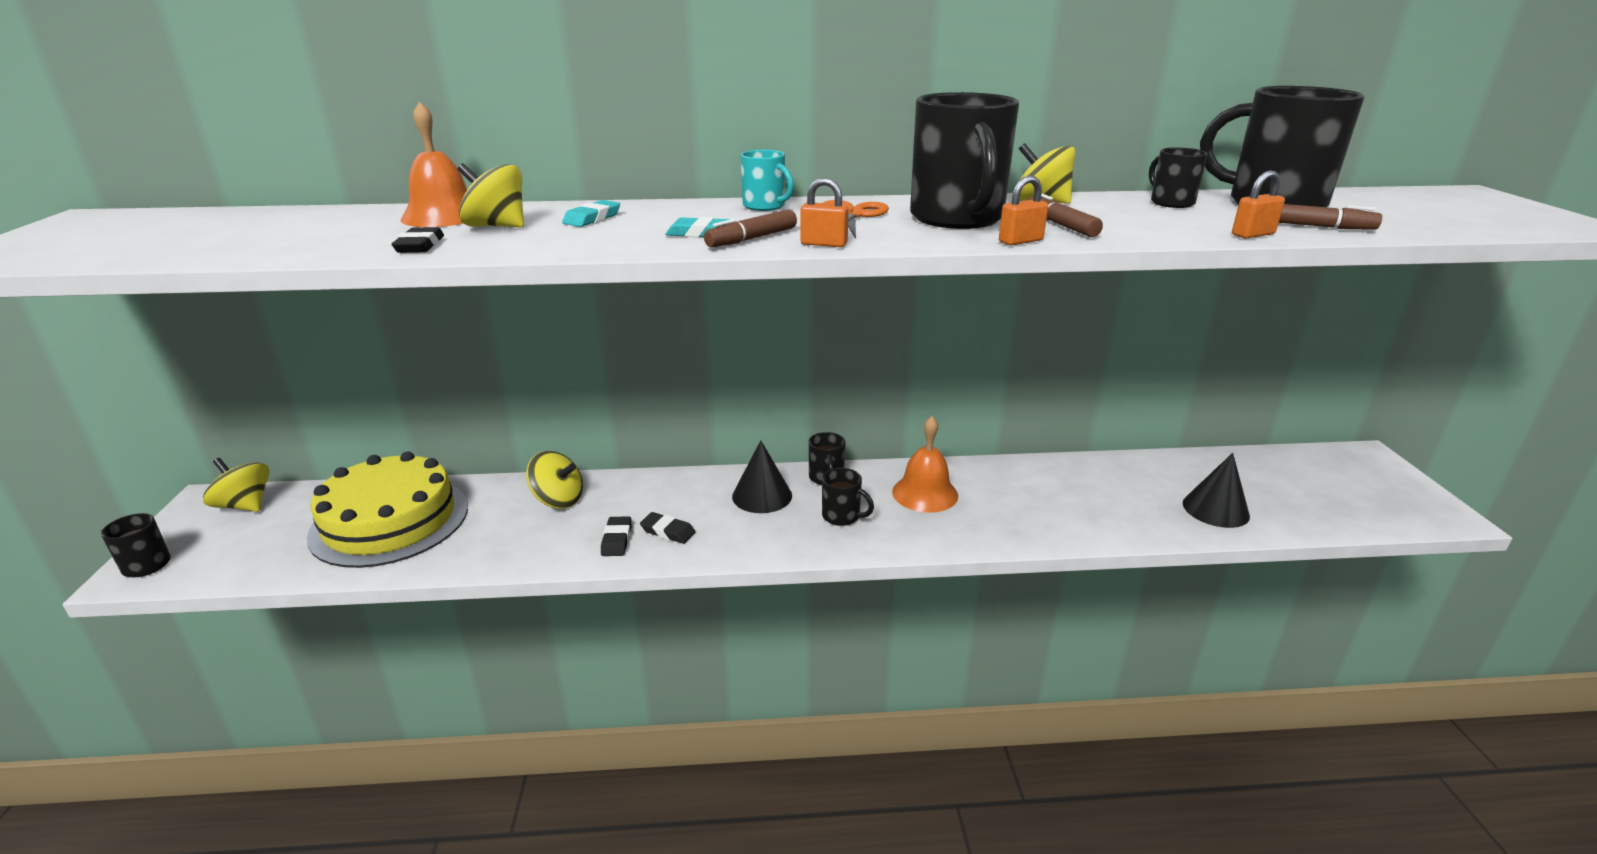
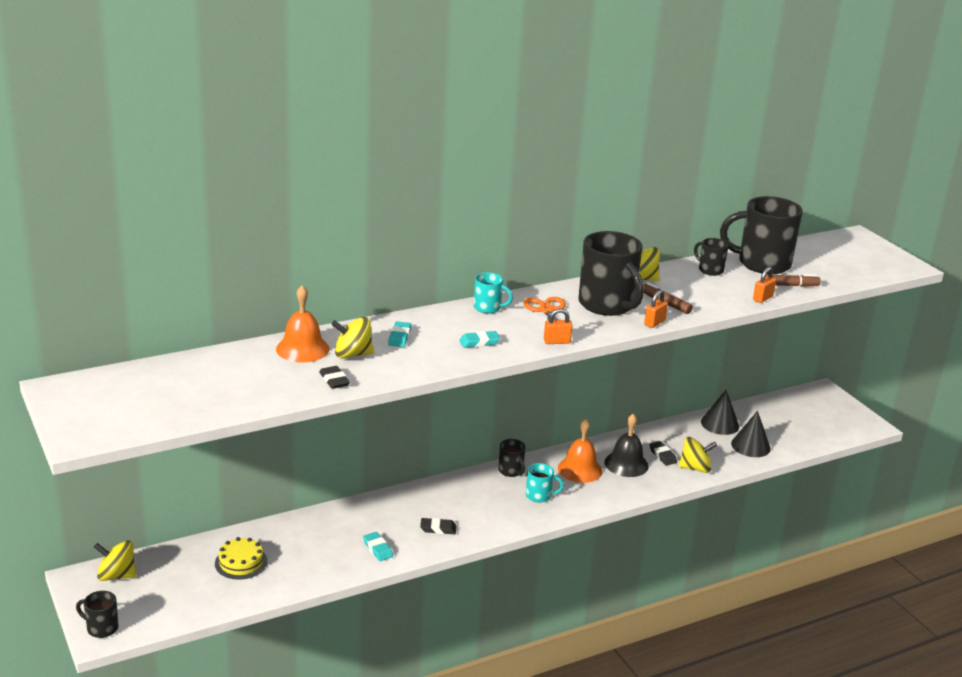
camera: 25 degrees left, 0 degrees up
yellow cake [307,451,468,568] -> yellow cake [215,537,268,580], size x0.48
yellow spinning top [526,451,583,509] -> yellow spinning top moved to [679,437,717,473]
black eraser [601,516,631,556] -> black eraser moved to [650,441,677,466]
brown marker [704,209,797,247] -> none
black cone [732,440,792,513] -> black cone moved to [701,390,739,435]
black mug [822,468,874,526] -> turquoise mug [526,463,564,502]
none -> turquoise eraser [363,532,393,561]
none -> black bell [604,414,649,477]

